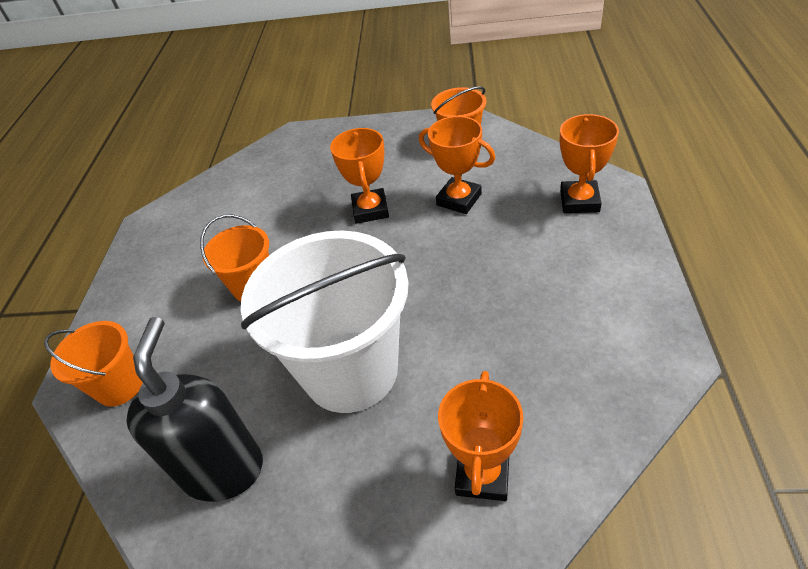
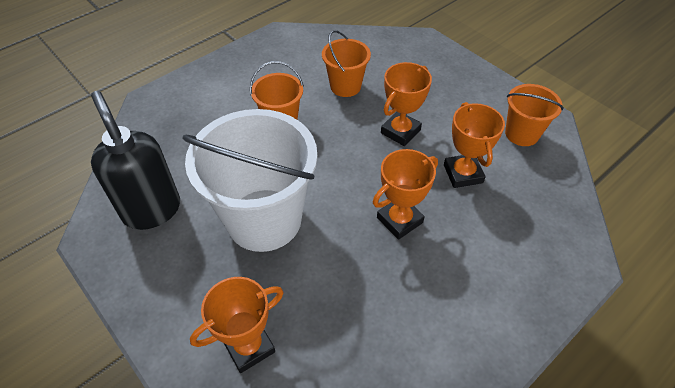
camera: 40 degrees right, 5 degrees up
orange bucket [44,321,143,407] -> orange bucket moved to [322,30,371,97]
black soap dispenser [126,317,263,502] -> black soap dispenser turned 75 degrees counterclockwise [91,91,180,230]
orange trophy [560,114,619,213] -> orange trophy moved to [373,149,438,240]

